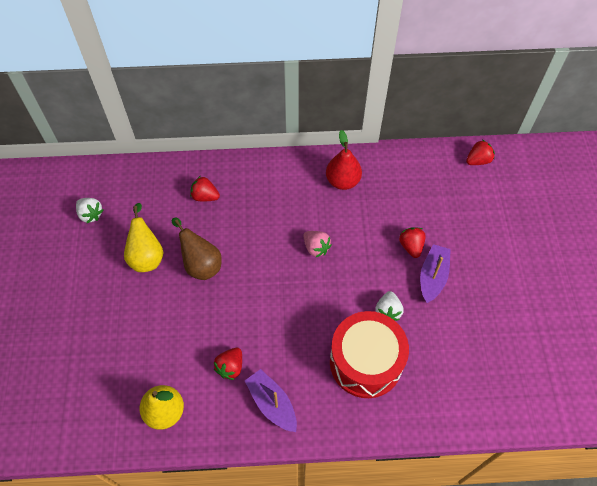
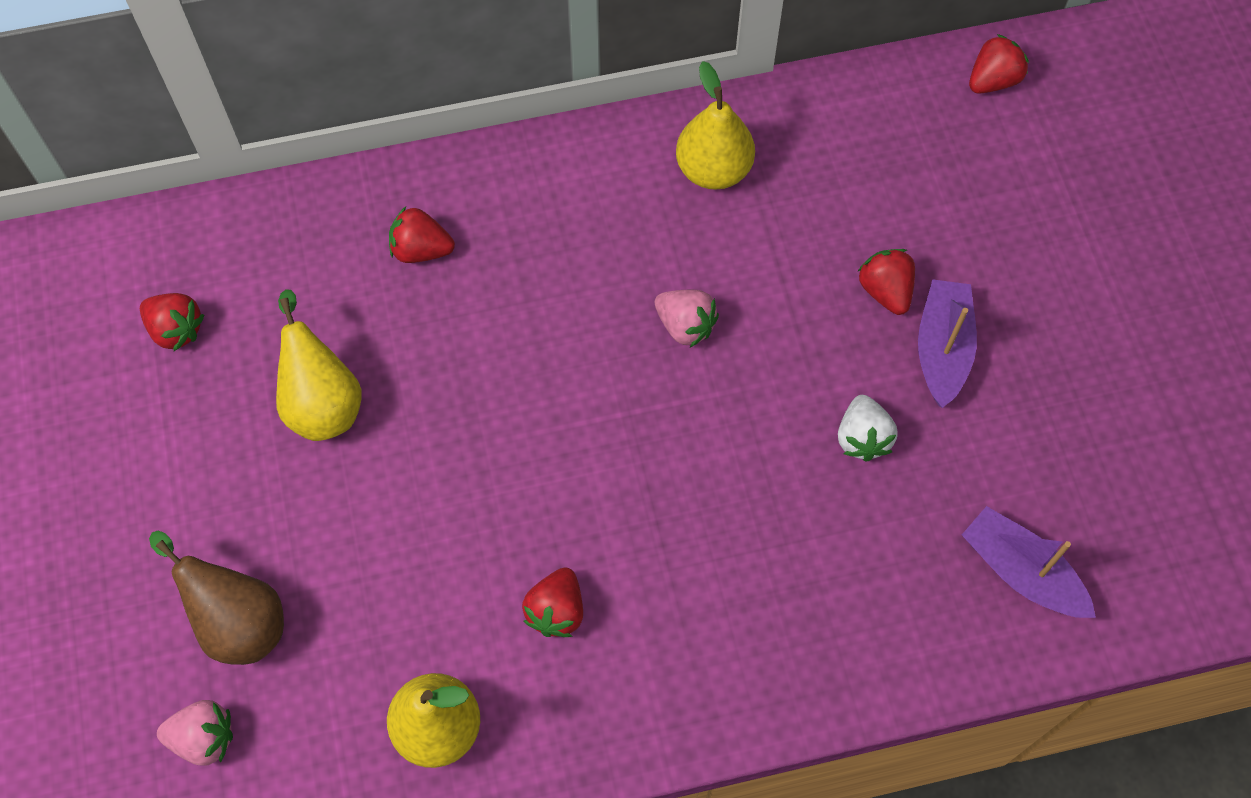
camera: 10 degrees left, 5 degrees up
white strawberry [76,198,103,223] -> red strawberry [140,293,204,351]
brown pear [172,217,222,280] -> brown pear moved to [149,531,284,665]
purple boat [245,369,297,432] -> purple boat moved to [962,506,1096,618]
red pear [326,130,362,190] -> yellow pear [676,61,755,190]
red drum [330,311,409,398] -> none
none -> pink strawberry [157,700,233,765]

